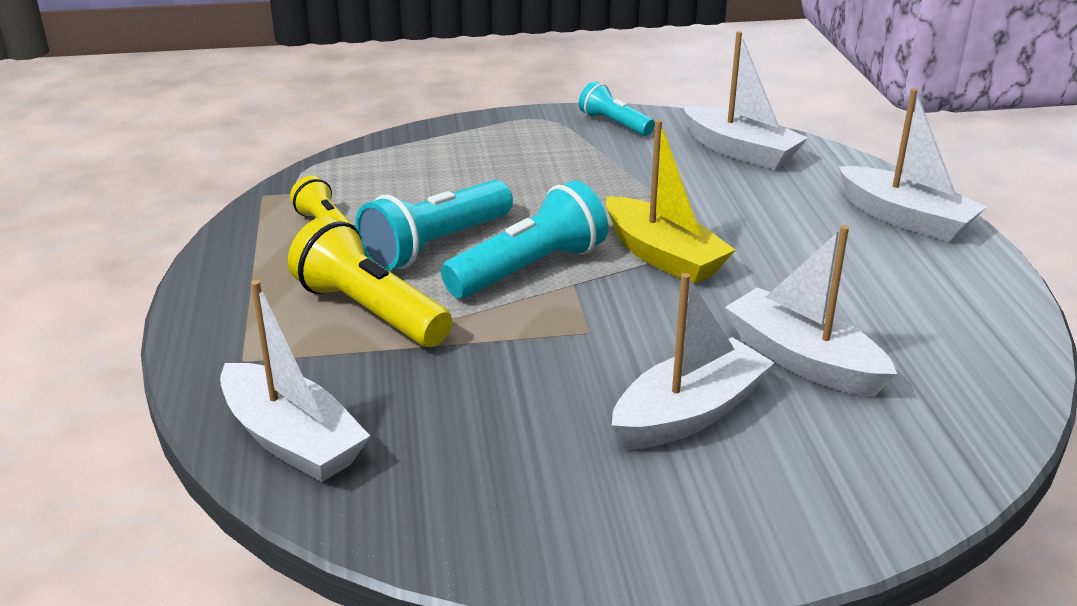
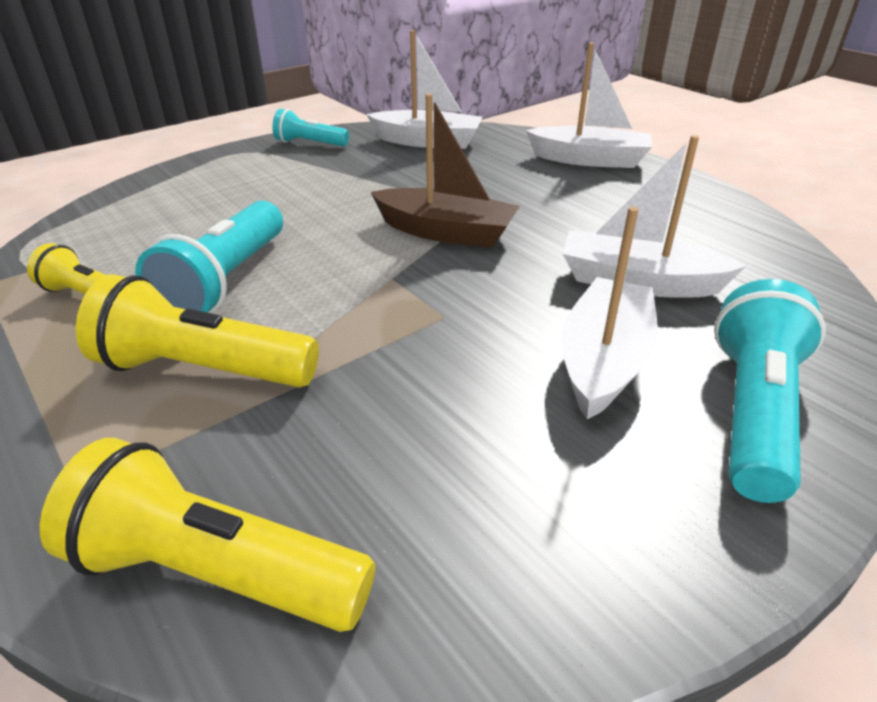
camera: 30 degrees left, 5 degrees up
white boat [220,280,370,482] -> yellow flashlight [40,438,376,632]
turquoise flashlight [441,180,608,298] -> turquoise flashlight moved to [714,279,826,503]
yellow boat [606,120,735,284] -> brown boat [371,94,520,248]

